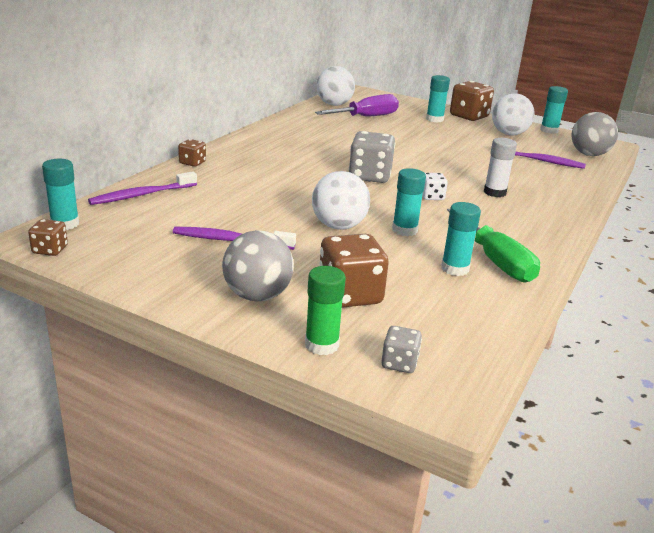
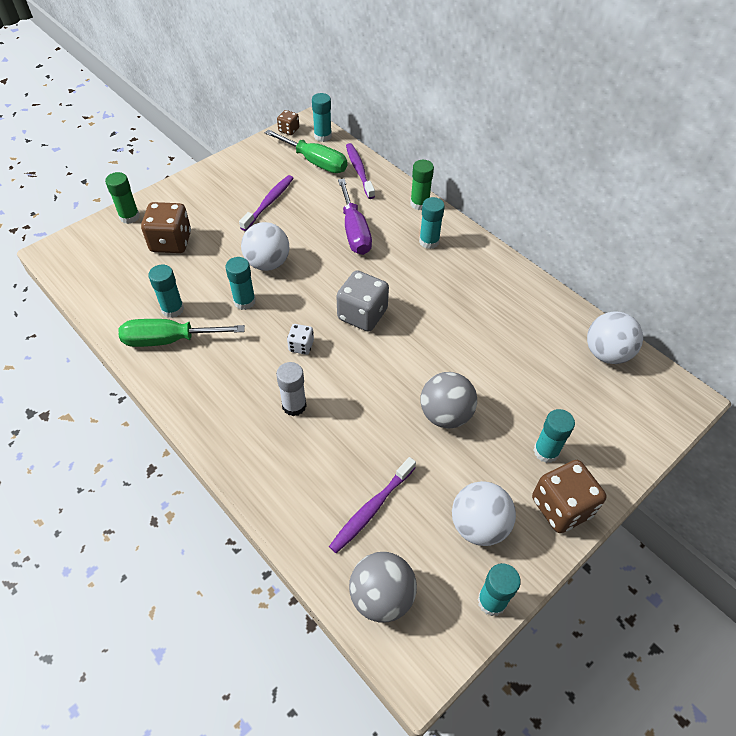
camera: 110 degrees right, 25 degrees up
brown dice [178,139,206,167] -> green glue stick [410,160,434,210]
grey ball [222,230,294,301] -> grey ball moved to [420,372,477,428]
purple screwdriver [315,94,399,117] -> purple screwdriver moved to [338,179,372,255]
grey dice [381,326,422,373] -> none
none -> green screwdriver [265,129,347,173]
none -> turquoise glue stick [419,197,445,249]

